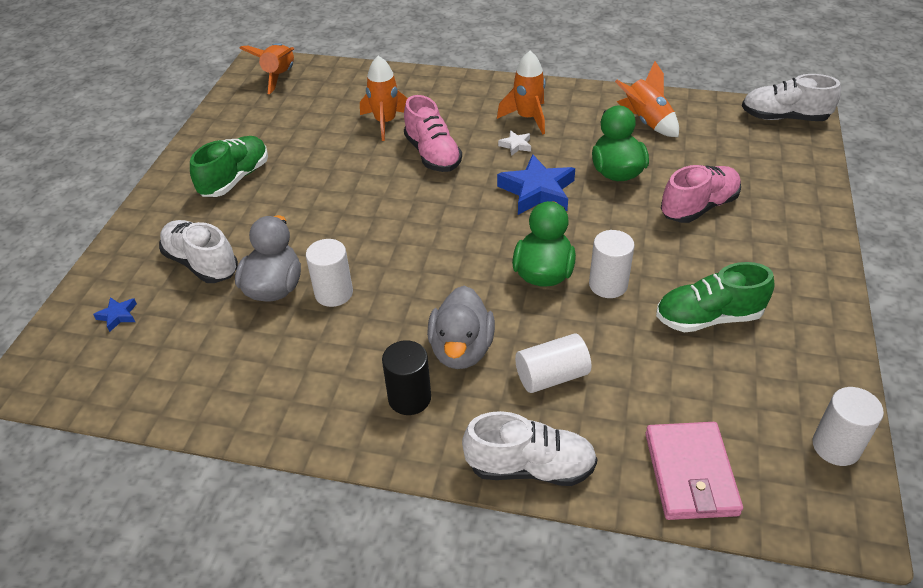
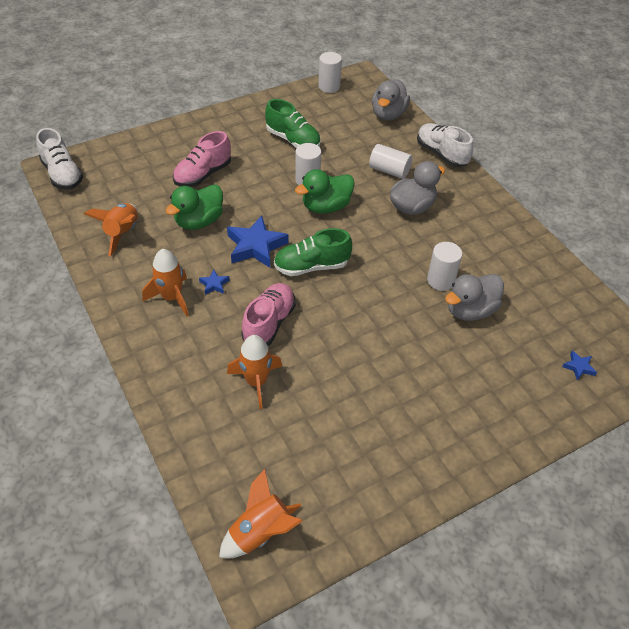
camera: 135 degrees left, 5 degrees up
white shoe [159,220,238,283] -> none
green shoe [190,136,268,197] -> green shoe moved to [274,228,352,276]
black cylinder [382,340,431,415] -> none
white star [498,130,531,156] -> blue star [199,270,229,295]
pink wallet [645,422,743,520] -> grey duck [372,79,410,121]
pink shoe [661,165,741,223] -> pink shoe turned 60 degrees counterclockwise [173,131,231,187]

